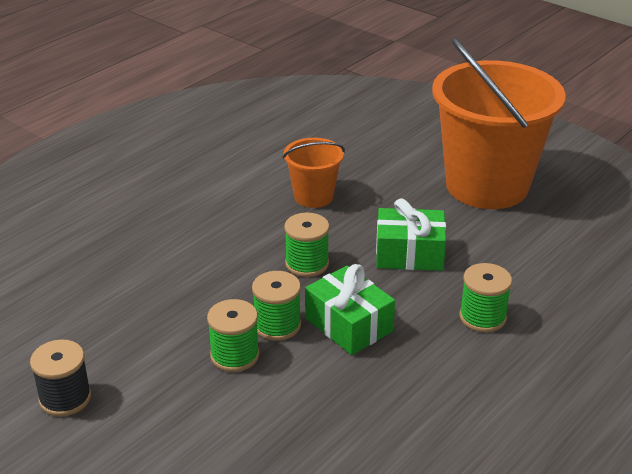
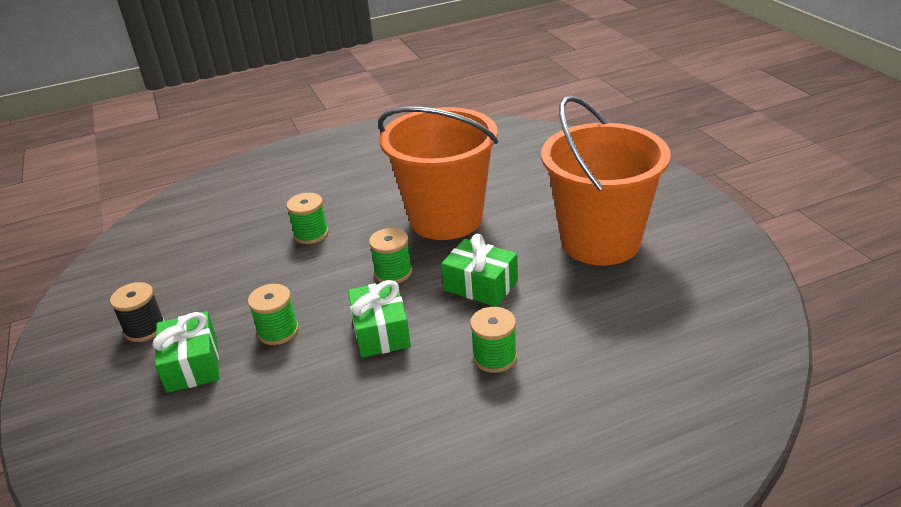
camera: 30 degrees right, 0 degrees up
green spool [252,271,301,341] -> green spool moved to [286,193,329,244]
orange bucket [283,138,345,208] -> orange bucket [378,107,498,240], size x2.14
none -> green gift [152,311,219,393]

